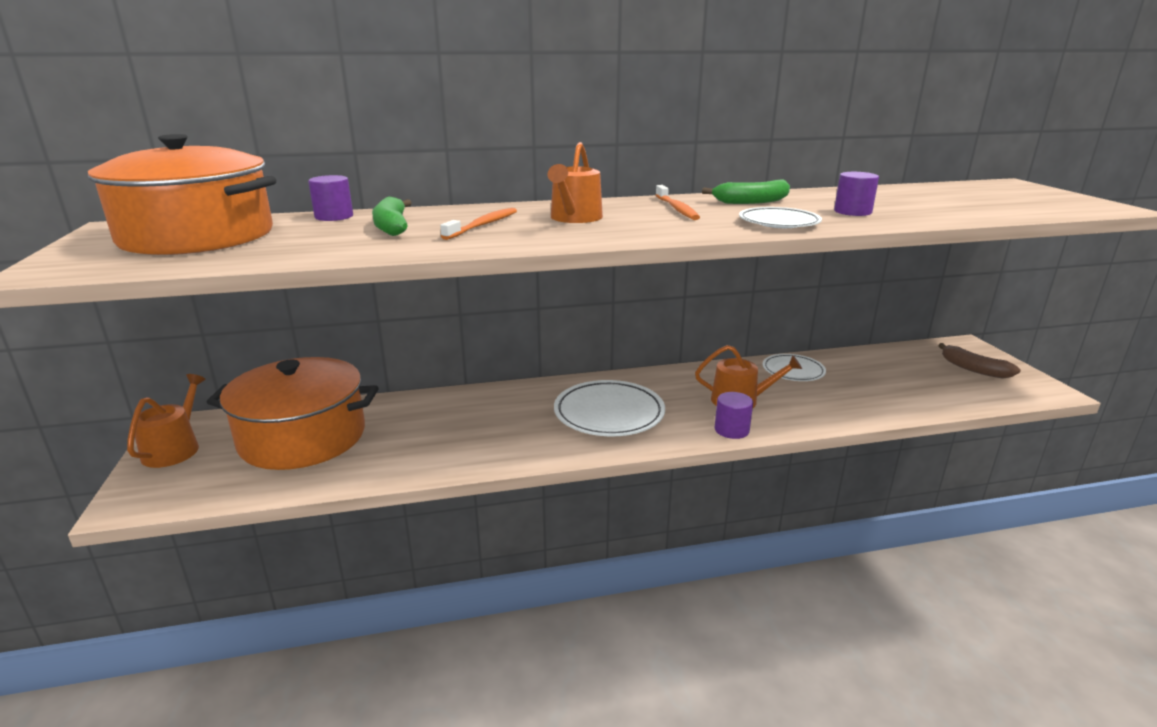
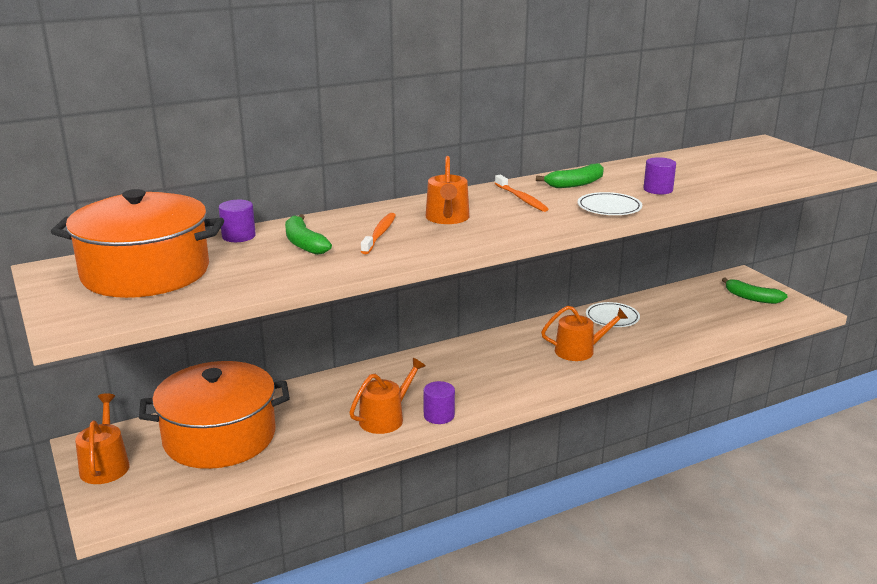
camera: 15 degrees left, 0 degrees up
white plate [554,380,665,436] -> none
purple cylinder [715,392,753,439] -> purple cylinder moved to [423,381,455,424]
brown banana [938,343,1021,378] -> green banana [722,277,788,304]
none -> orange watering can [349,358,425,434]

